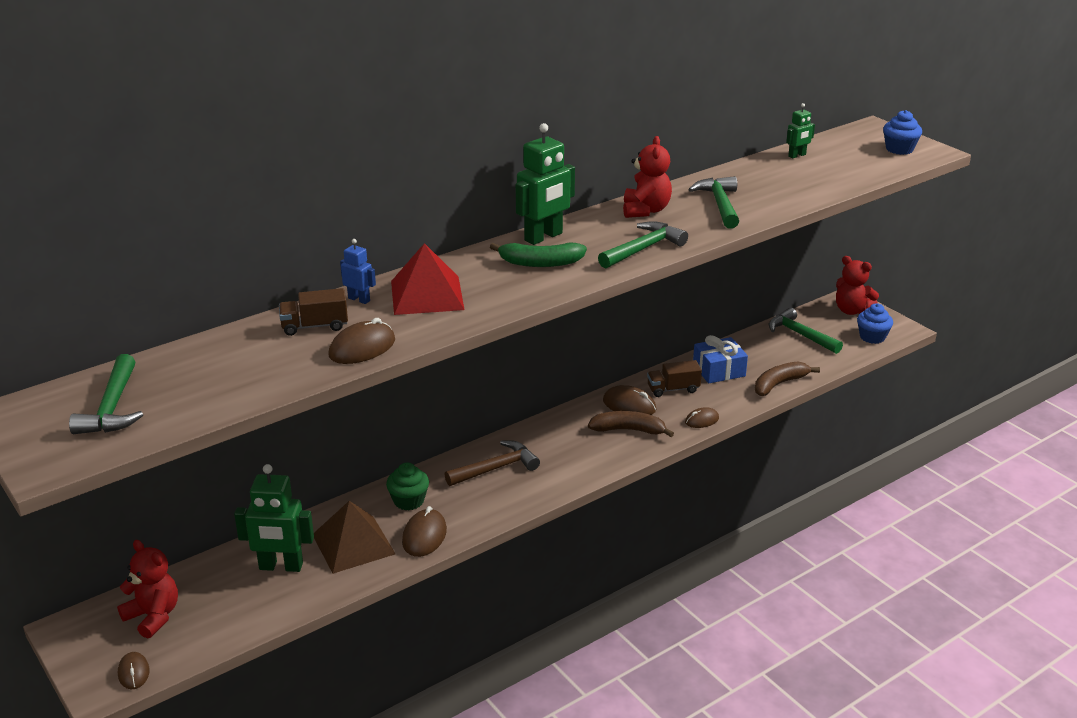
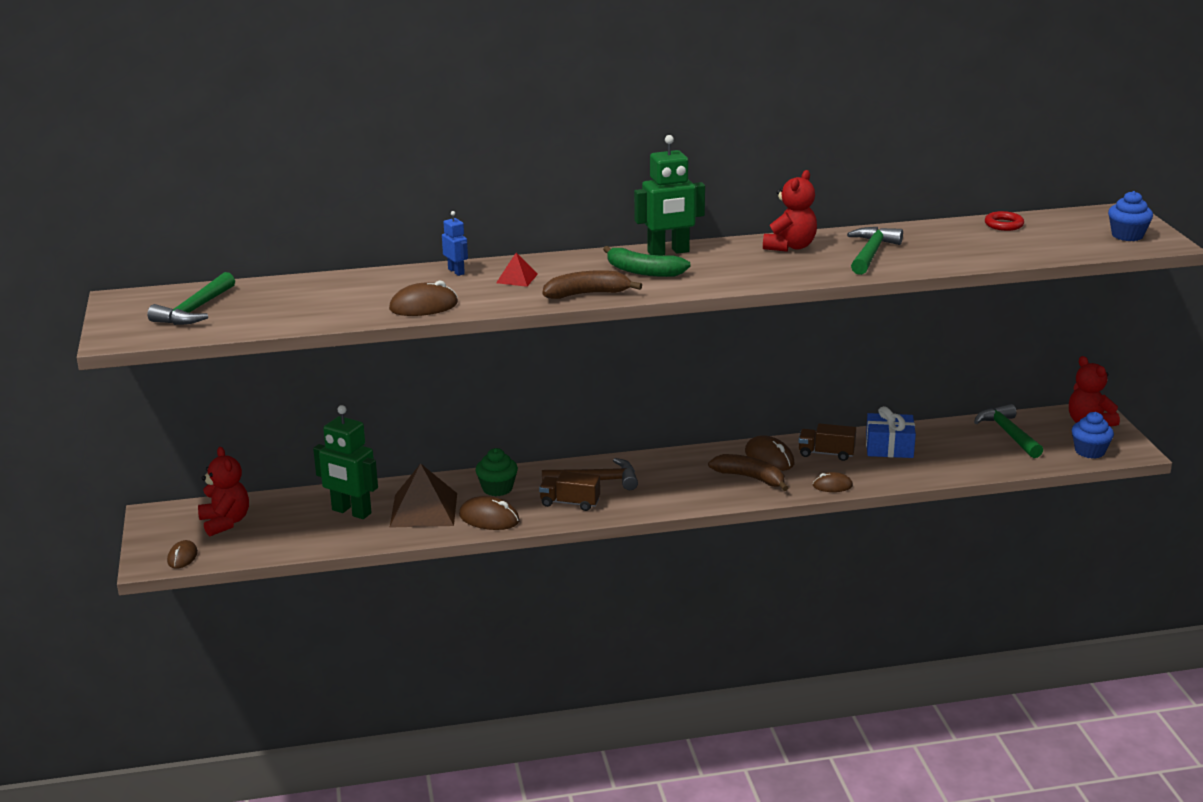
camera: 25 degrees right, 5 degrees down
brown truck [279,288,348,336] -> brown truck moved to [539,471,600,511]
red pyramid [391,243,465,315] -> red pyramid [496,253,538,287], size x0.50
brown mouse [402,506,447,557] -> brown mouse turned 75 degrees clockwise [459,496,520,530]
green hammer [598,221,688,269] -> none
brown banana [755,361,820,396] -> brown banana moved to [542,270,642,299]
green robot [786,103,815,159] -> red ring [985,211,1024,231]

